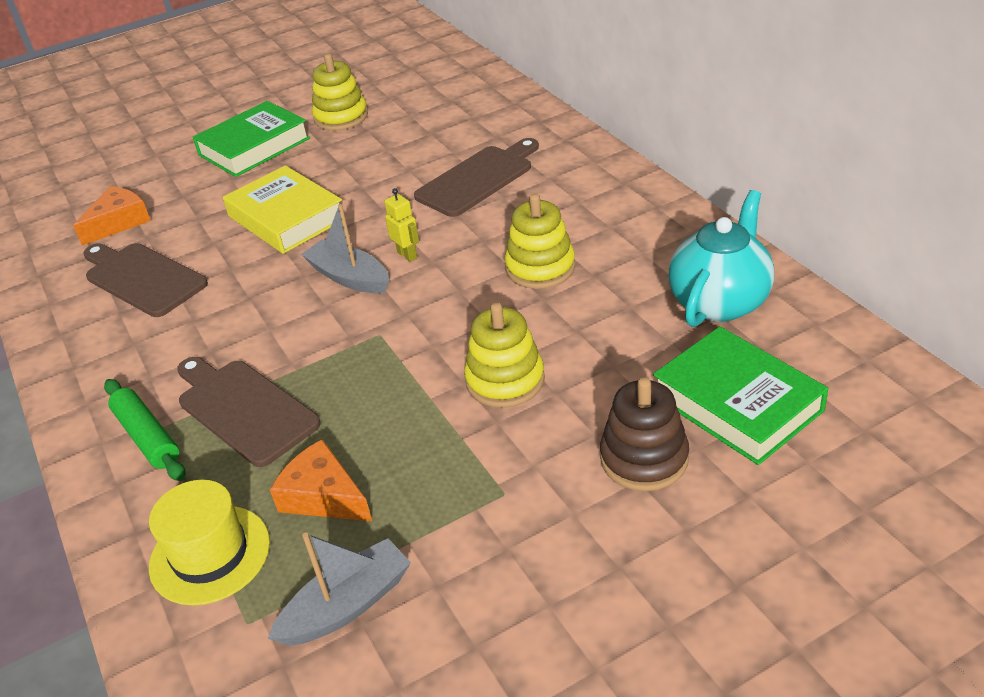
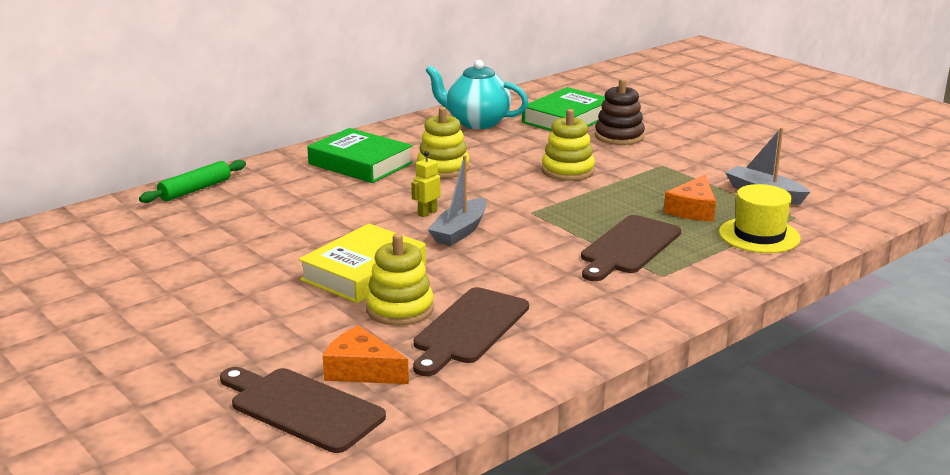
camera: 105 degrees left, 15 degrees down
green rolling pin [104,379,186,481] -> green rolling pin moved to [139,160,246,203]
green book [193,101,310,177] -> green book moved to [307,128,413,183]
yellow stacking toy [312,54,368,131] -> yellow stacking toy moved to [366,233,434,326]
brown cutting board [414,138,539,217] -> brown cutting board moved to [220,367,386,453]

